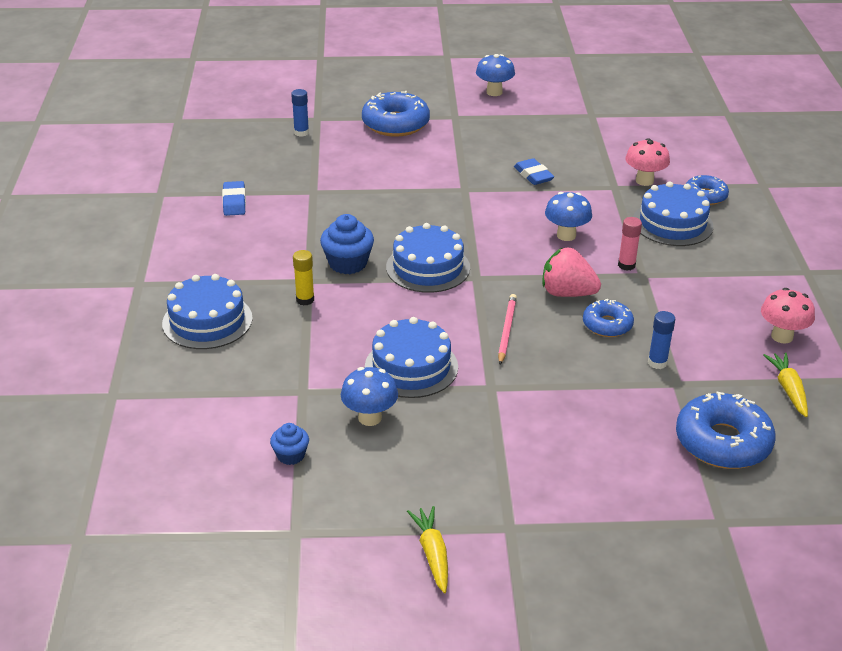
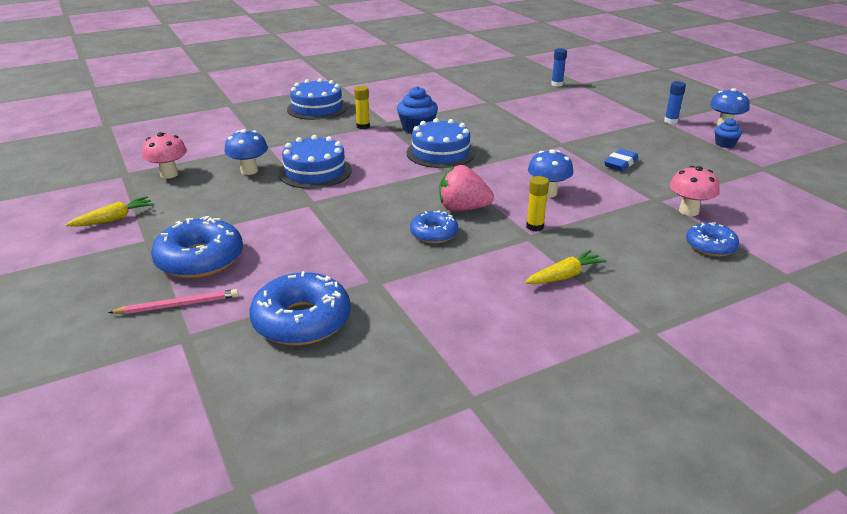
camera: 65 degrees right, 5 degrees down
blue eraser [222,181,246,216] -> none
blue cupcake [270,423,309,465] -> blue cupcake moved to [715,118,742,148]
blue donut [362,91,430,137] -> blue donut moved to [151,216,243,278]
pink pencil [498,294,517,365] -> pink pencil moved to [108,289,239,314]
pink strawberry [542,248,601,297] -> pink strawberry turned 75 degrees counterclockwise [440,165,494,211]
pink glue stick [618,217,642,271] -> yellow glue stick [526,176,549,232]
blue cake [633,181,713,246] -> none
blue glue stick [648,311,675,369] -> blue glue stick moved to [664,81,686,124]
pink mushroom [761,288,815,344] -> pink mushroom moved to [142,132,187,179]
yellow carrot [763,352,808,417] -> yellow carrot moved to [525,250,607,284]

